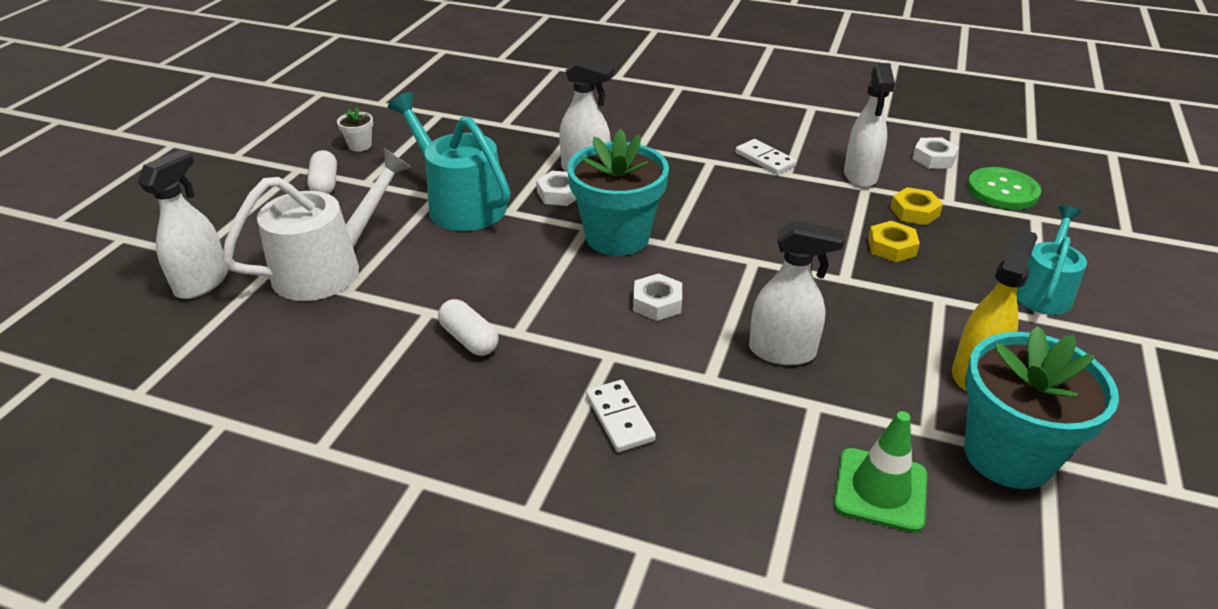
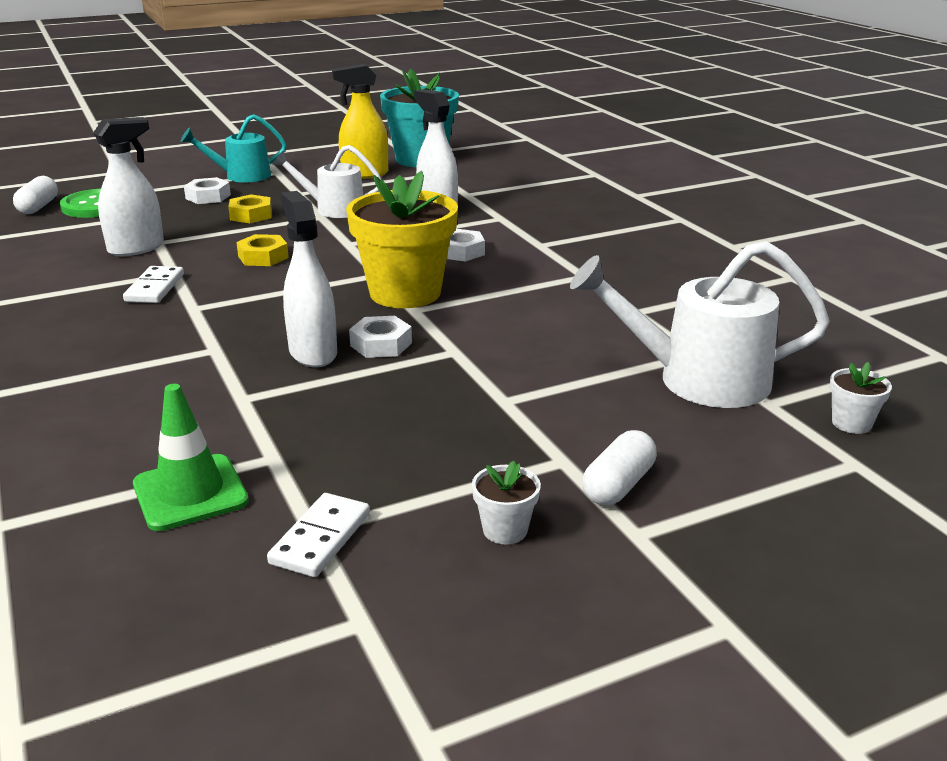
camera: 135 degrees left, 10 degrees down
white spray bottle [137,149,228,299] -> white flower pot [829,362,892,434]
turquoise watering can [388,92,510,231] -> none
white capsule [438,299,499,356] -> white capsule moved to [13,176,58,214]
turquoise flower pot [567,129,669,256] -> yellow flower pot [346,171,458,308]
white domino [586,380,656,452] -> white domino moved to [267,493,370,577]
green traffic cone [834,411,927,533] -> green traffic cone moved to [133,384,249,531]
yellow nut [890,187,943,225] -> yellow nut moved to [236,234,289,266]
white nut [912,138,959,169] -> white nut moved to [184,177,231,204]
none -> white watering can [272,145,381,218]

